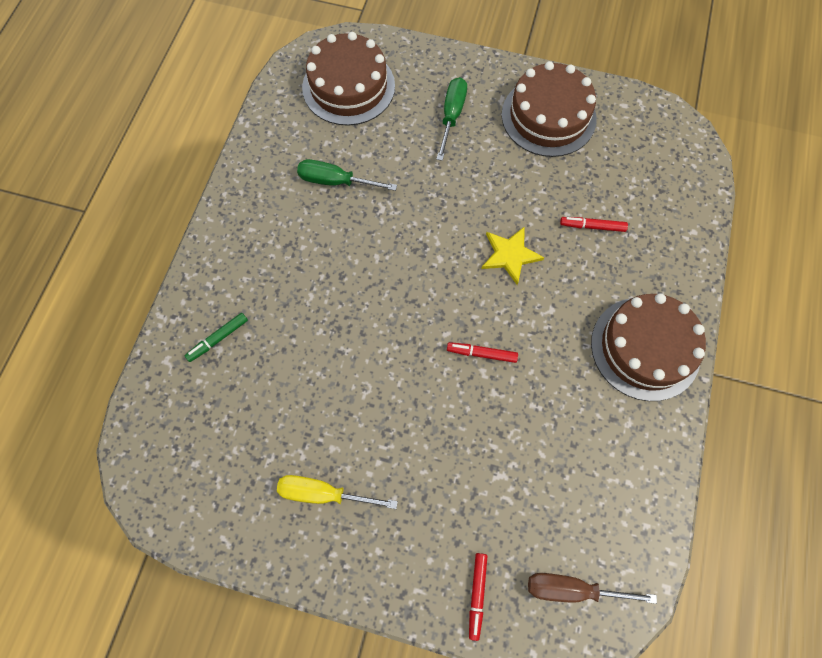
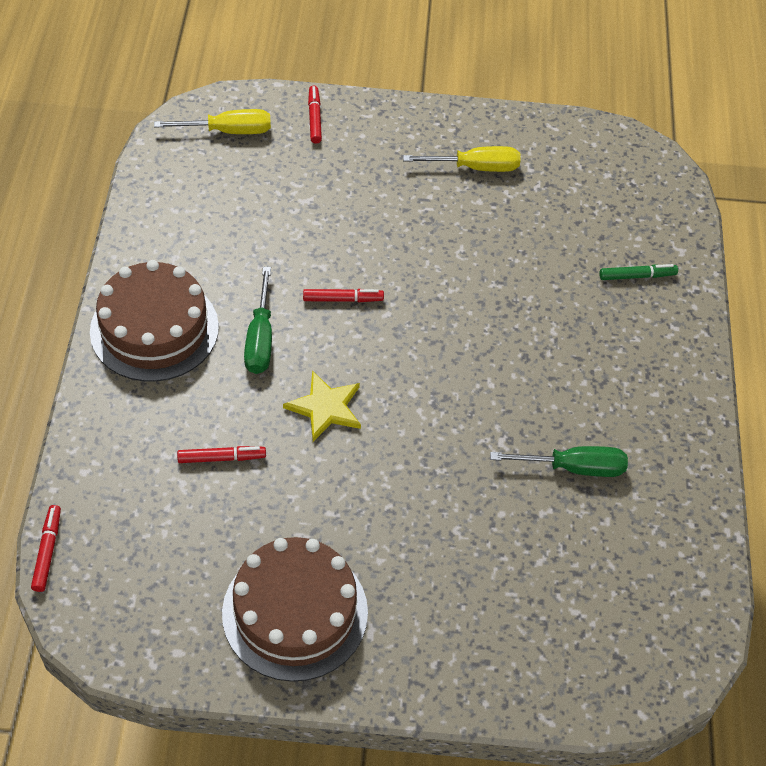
camera: 165 degrees right, 15 degrees down
green marker [185,313,248,362] -> green marker turned 45 degrees clockwise [599,264,678,280]
brown cake [302,32,395,126] -> none
green screwdriver [436,77,467,161] -> green screwdriver moved to [244,267,272,374]
brown screwdriver [528,573,657,604] -> yellow screwdriver [154,109,271,134]
none -> red marker [31,505,61,592]

